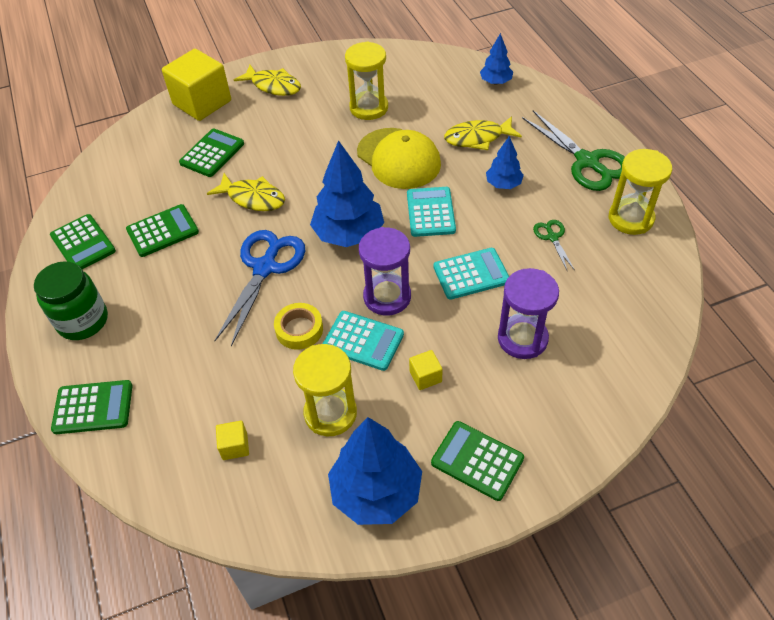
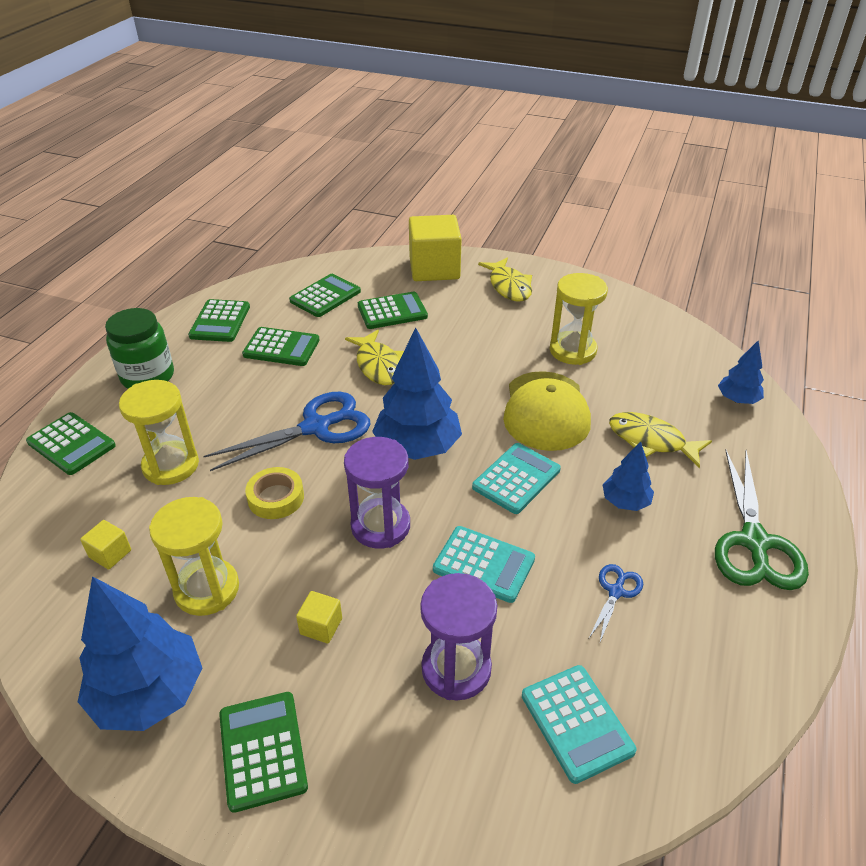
camera: 40 degrees right, 10 degrees down
turquoise calculator [323,311,404,371] -> turquoise calculator moved to [522,665,637,784]
green scissors [533,220,575,270] -> blue scissors [589,564,643,642]
yellow hourglass [609,149,672,235] -> yellow hourglass moved to [119,380,199,485]
none -> green calculator [289,274,361,317]

